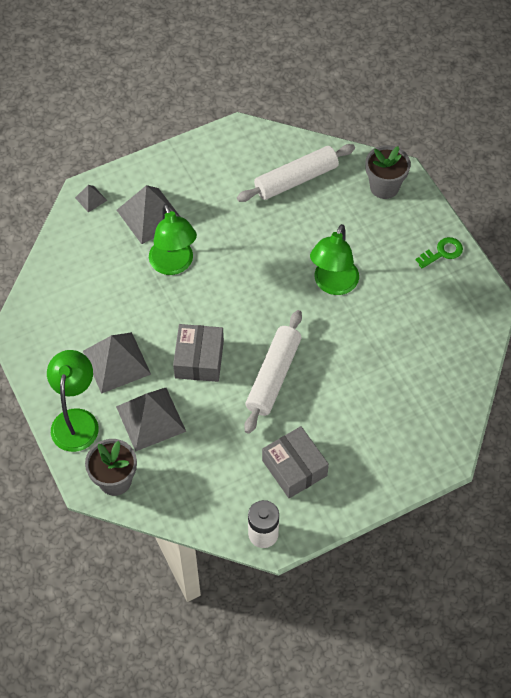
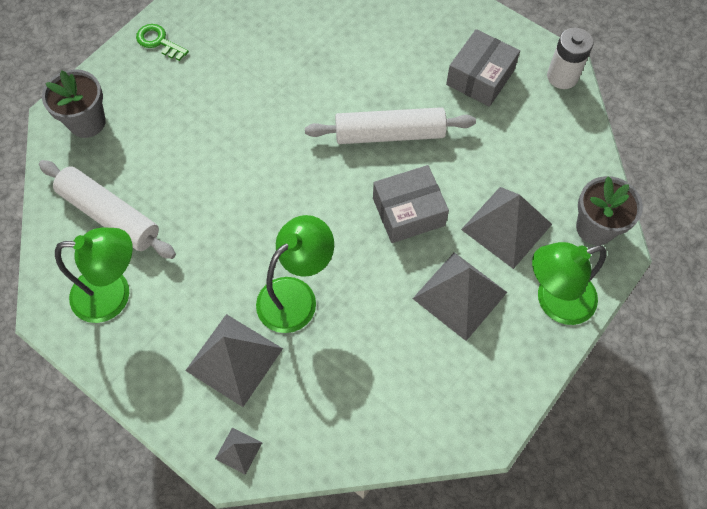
camera: 115 degrees left, 5 degrees up
green lamp [310,224,359,295] -> green lamp moved to [55,228,133,323]

